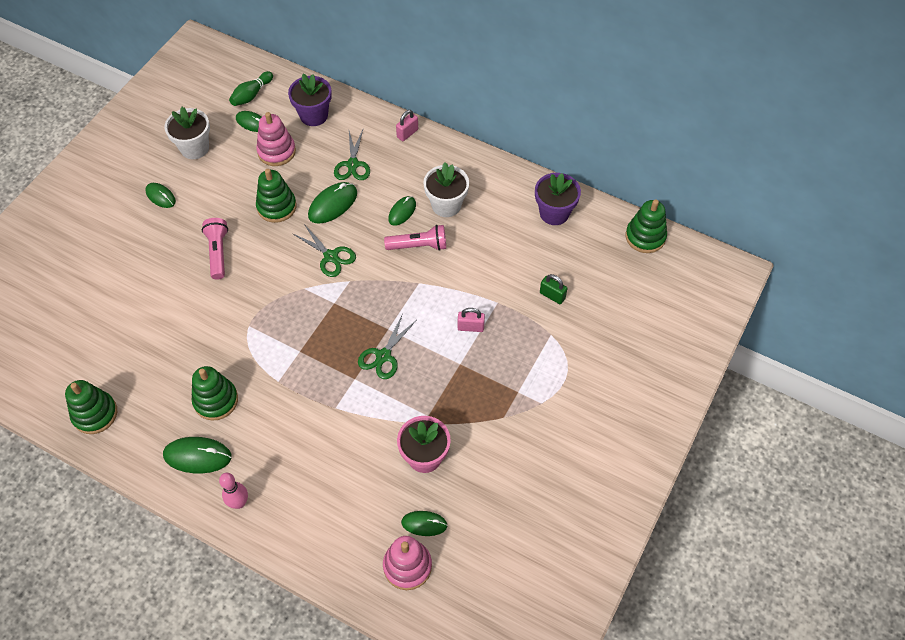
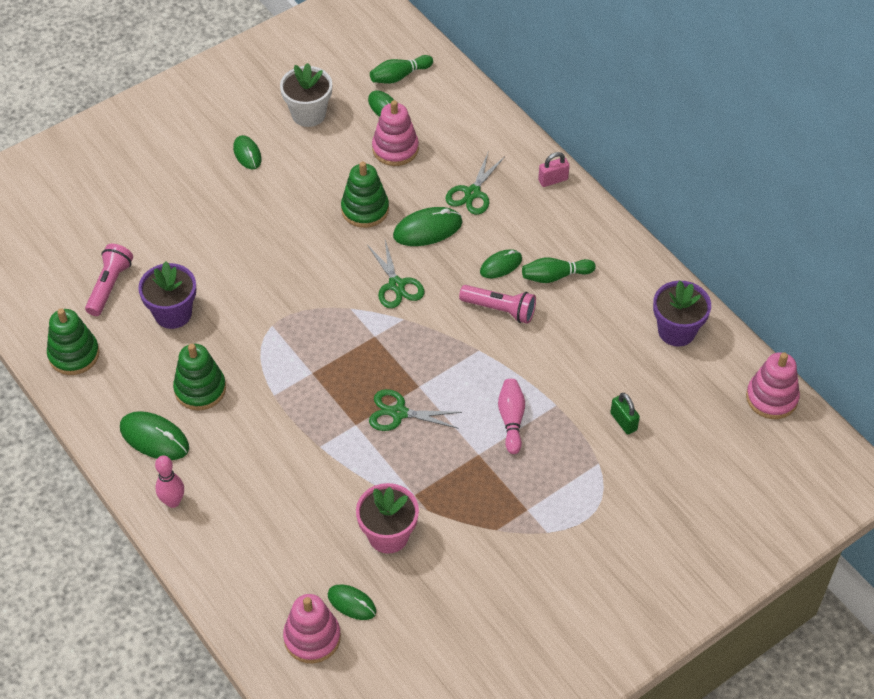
camera: 25 degrees right, 5 degrees down
pink flashlight [202,218,228,280] -> pink flashlight moved to [85,244,133,316]
purple flower pot [288,73,332,126] -> purple flower pot moved to [138,261,196,329]
green scissors [358,313,416,379] -> green scissors turned 45 degrees clockwise [369,389,462,431]
white flower pot [423,162,469,217] -> green bowling pin [522,257,596,283]
pink padlock [458,308,485,332] -> pink bowling pin [498,379,525,454]
green stacking toy [626,199,667,253] -> pink stacking toy [746,352,800,419]

